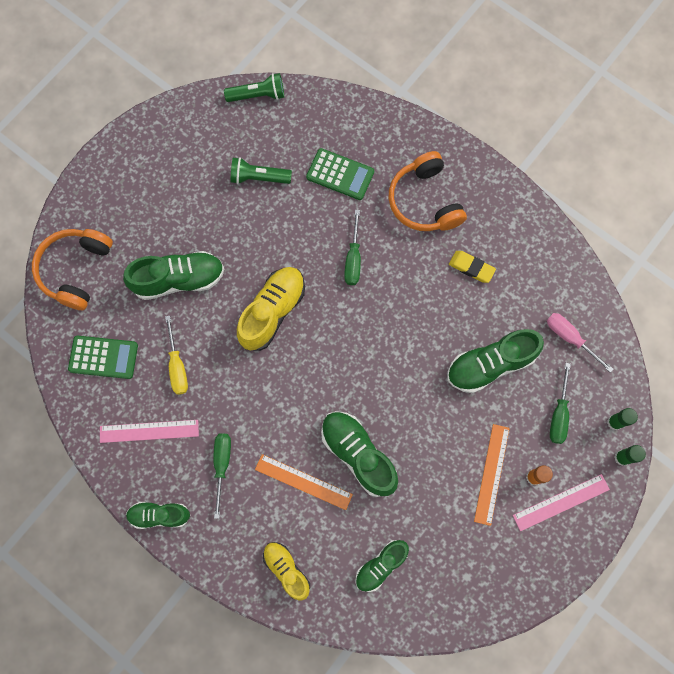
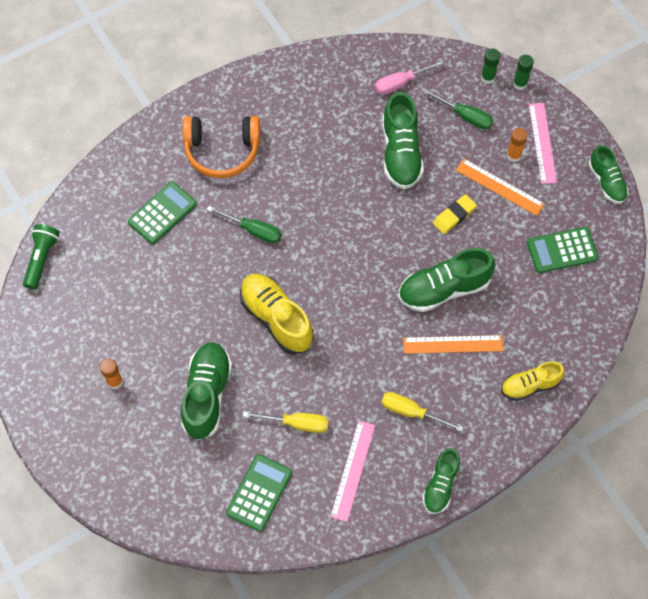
camera: 70 degrees left, 10 degrees down
orange headphones [32,229,113,310] -> none
green screwdriver [213,433,231,519] -> yellow screwdriver [381,392,464,432]
green flashlight [230,157,292,184] -> none
orange ruler [255,454,353,510] -> orange ruler turned 45 degrees clockwise [403,335,504,354]
green shoe [355,540,409,592] -> green shoe moved to [589,145,628,204]
yellow eraser [449,251,496,283] -> yellow eraser moved to [433,194,477,234]
none -> orange glue stick [100,359,123,389]
none -> green calculator [527,227,598,273]

